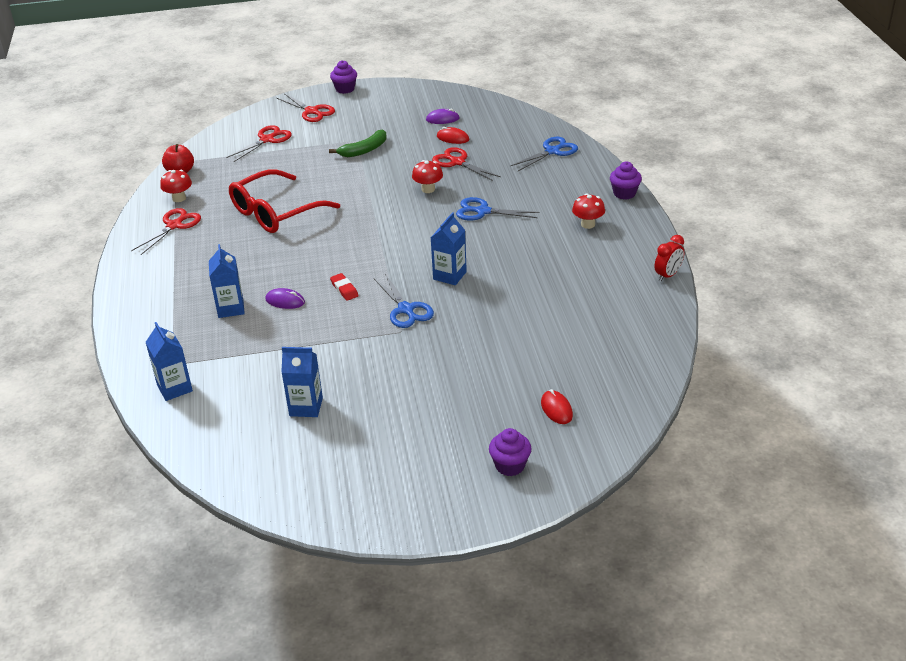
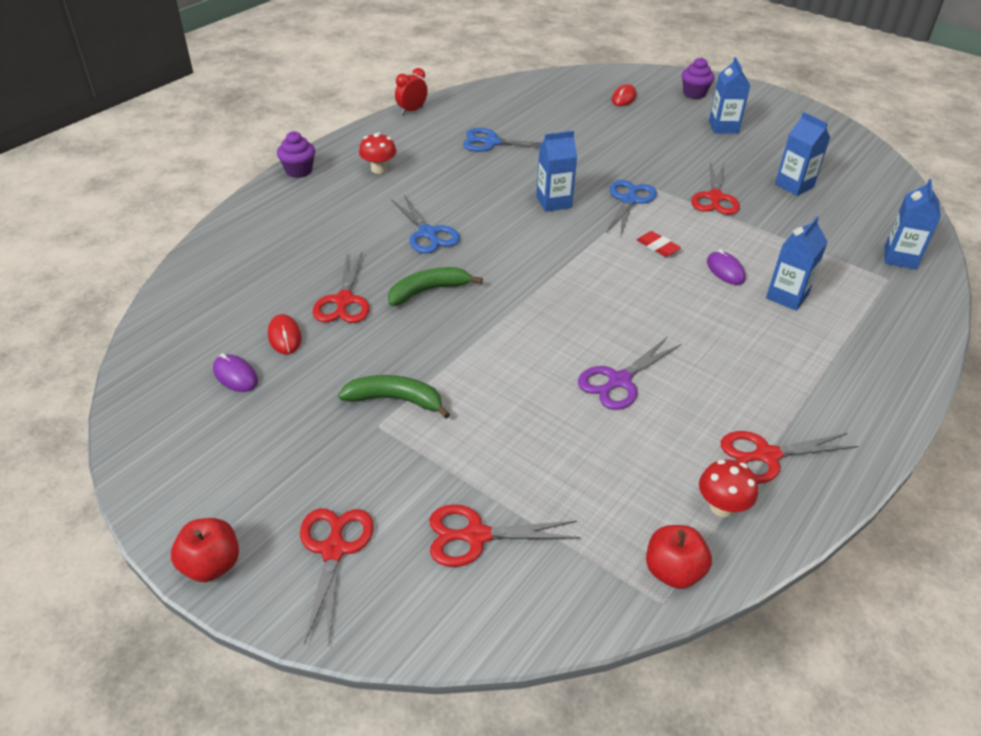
camera: 135 degrees left, 5 degrees up
red glasses [229,169,340,233] -> purple scissors [578,337,681,410]
purple cupcake [330,60,357,94] -> red apple [171,518,239,582]
red eraser [330,273,359,301] -> red eraser turned 60 degrees counterclockwise [637,231,681,257]
red mushroom [412,160,443,193] -> green banana [388,267,483,306]
blue scissors [510,137,578,171] -> blue scissors moved to [463,128,542,152]
red clock [655,235,684,281] -> red clock turned 45 degrees counterclockwise [395,68,428,115]
none -> red scissors [691,162,740,215]
none -> blue carton [709,57,750,134]

